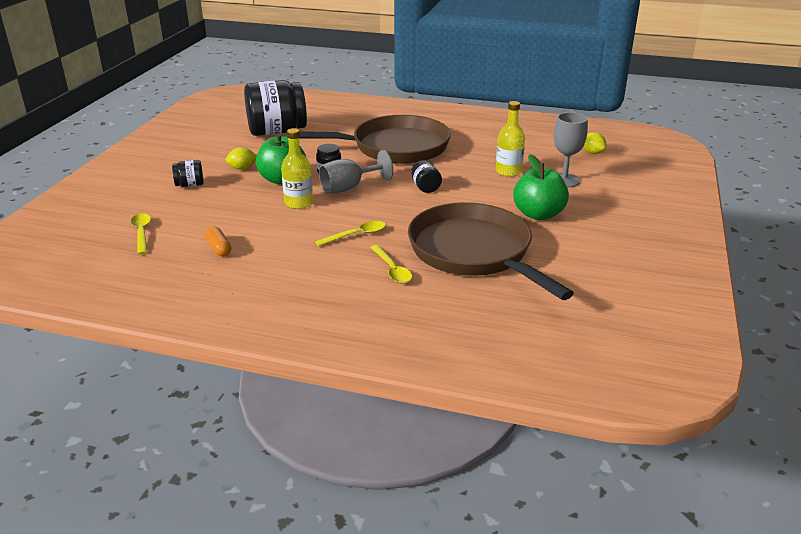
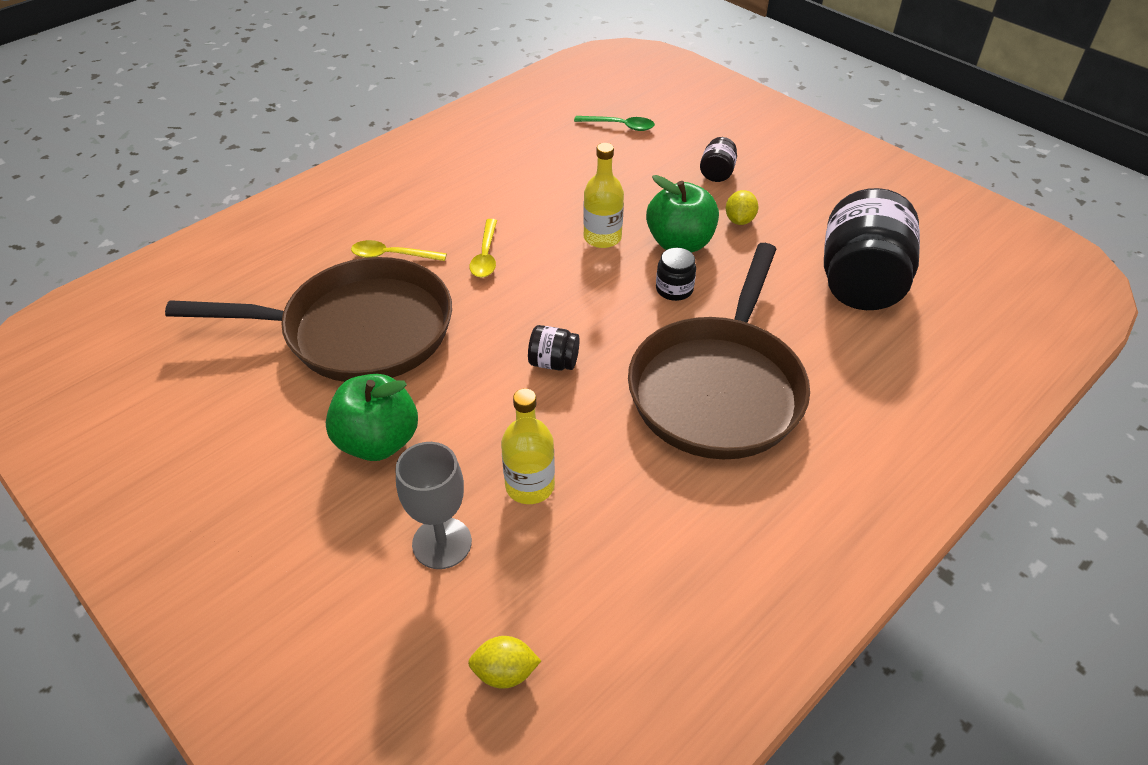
camera: 120 degrees right, 15 degrees up
yellow spoon [131,213,151,255] -> green spoon [574,116,655,131]
orange capsule [205,226,231,257] -> none
grey goblet [319,150,393,194] -> none

